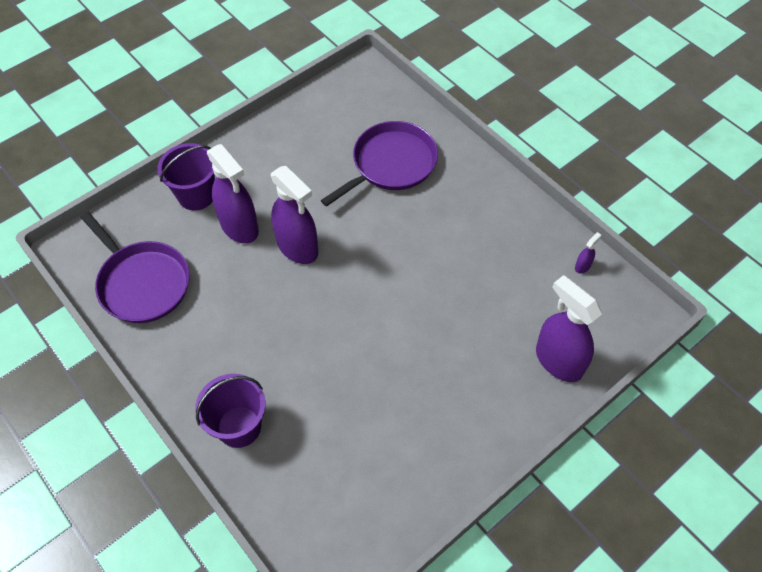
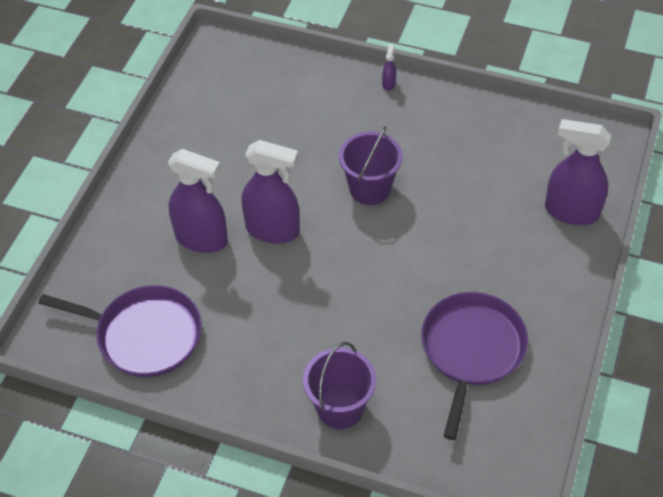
camera: 30 degrees left, 5 degrees down
purple bucket [157,143,215,210] -> purple bucket moved to [339,126,403,205]
purple pan [321,121,438,207] -> purple pan moved to [421,292,528,440]
purple spray bottle [575,232,601,274] -> purple spray bottle moved to [382,44,396,91]

